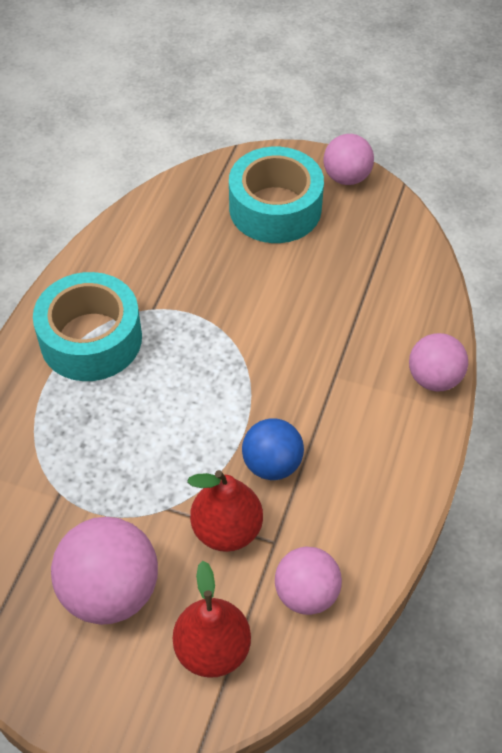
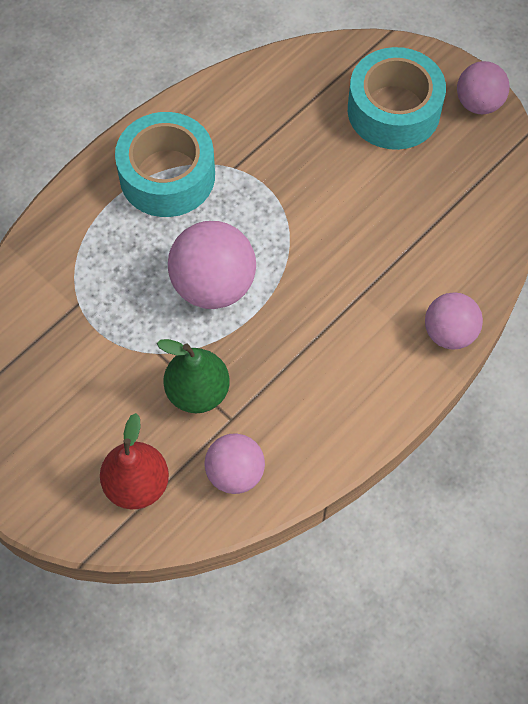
camera: 25 degrees right, 10 degrees up
pink ball [51,517,158,625] -> pink ball moved to [168,221,256,309]
red pear [187,470,263,552] -> green pear [157,339,230,413]
blue ball [242,418,304,480] -> none

